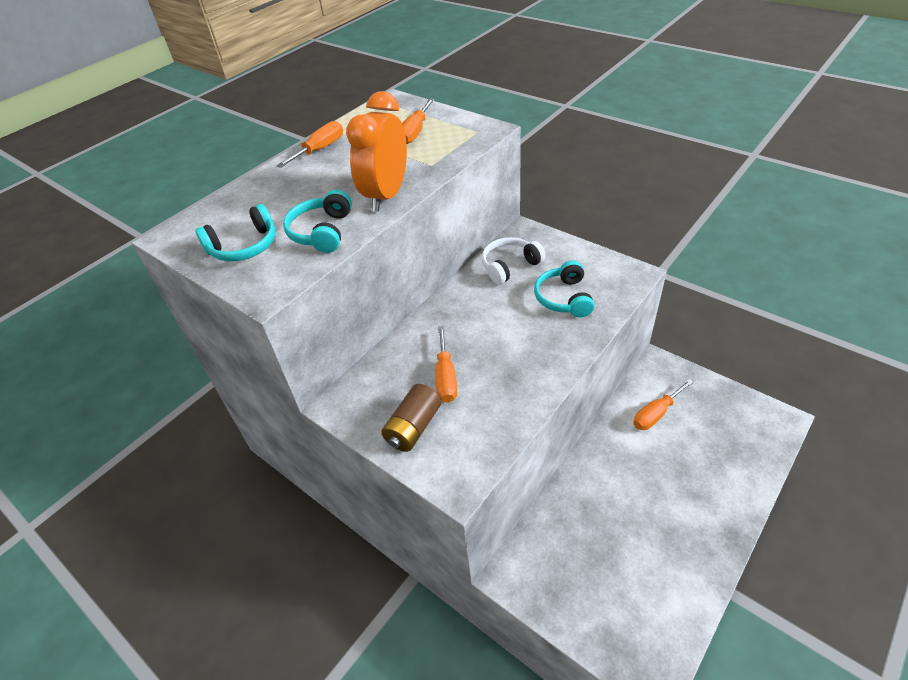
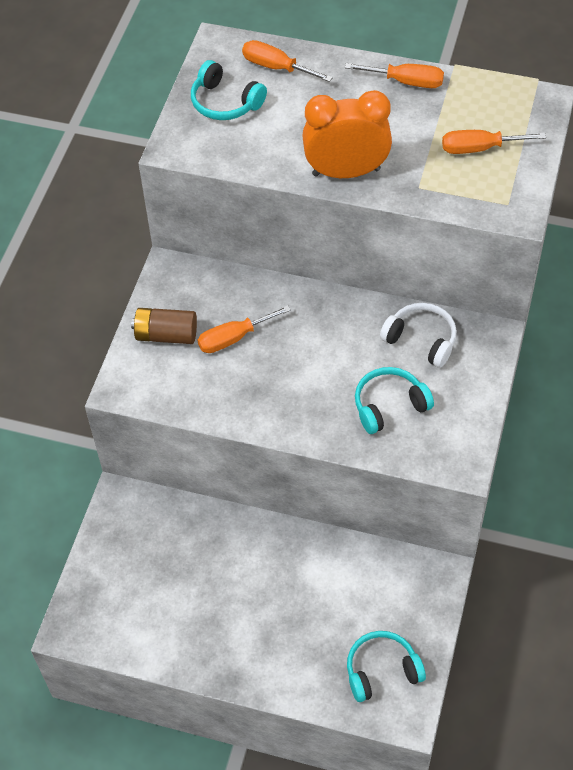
camera: 65 degrees right, 10 degrees up
turquoise headphones [283,190,352,253] -> turquoise headphones moved to [347,631,426,702]
orange screwdriver [633,379,693,430] -> orange screwdriver moved to [242,40,333,82]

